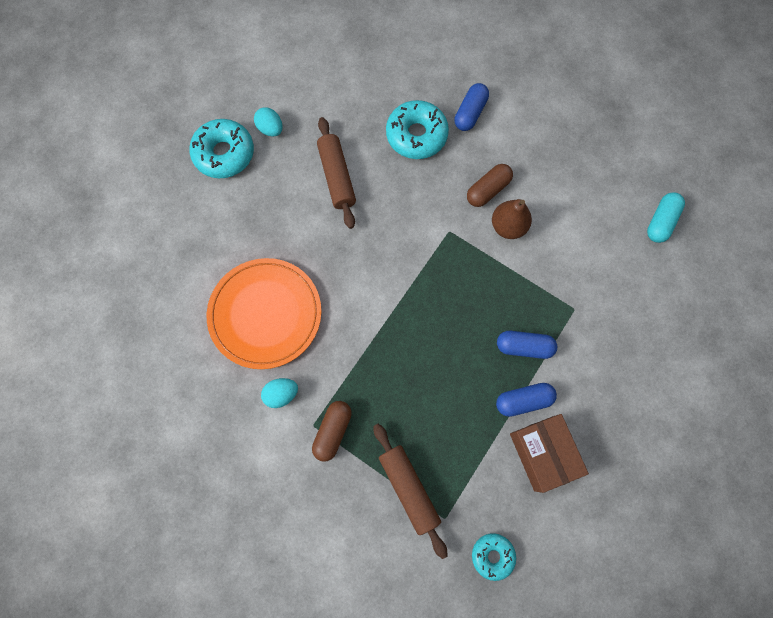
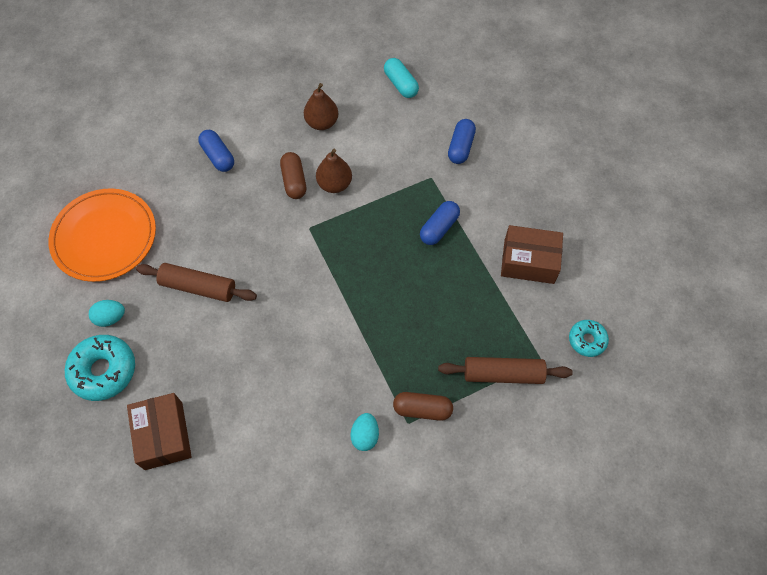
camera: 60 degrees left, 10 degrees down
orange plate [207,258,321,369] -> orange plate moved to [48,188,156,282]
brown capsule [312,401,352,462] -> brown capsule turned 45 degrees counterclockwise [393,392,453,421]
turquoise donut [386,100,449,159] -> none
blue capsule [496,383,557,417] -> blue capsule moved to [448,119,476,164]
none -> brown box [127,393,192,470]
none -> brown pear [304,83,338,130]

